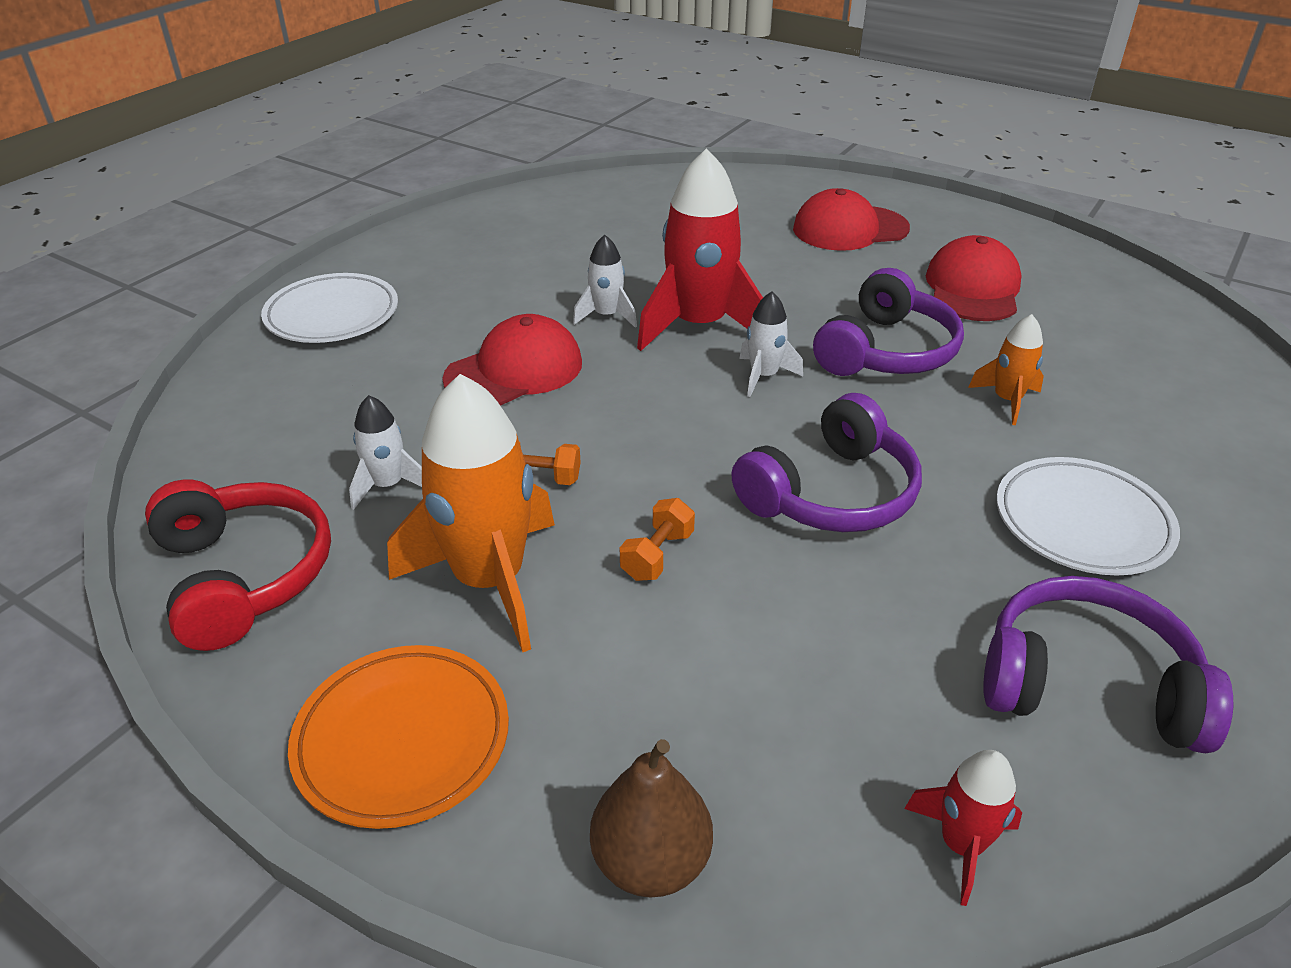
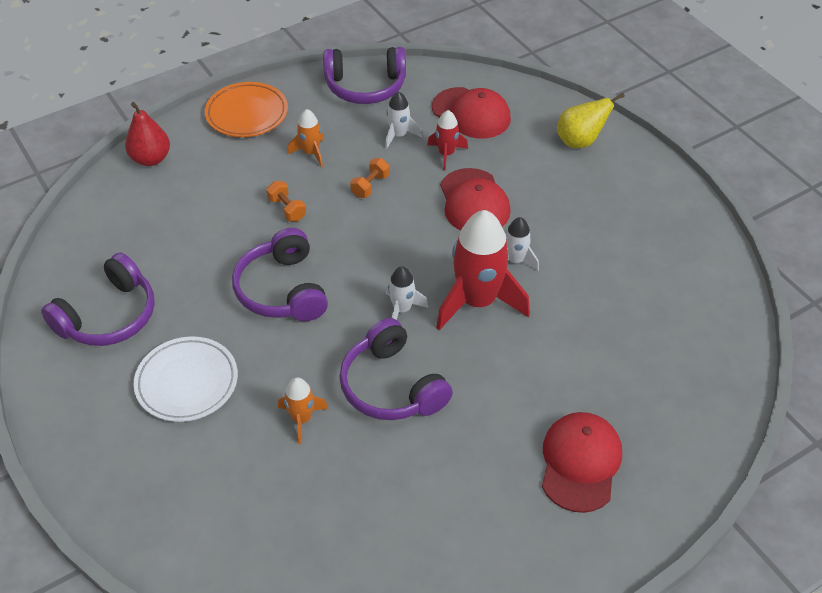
camera: 115 degrees right, 10 degrees up
red headphones [145,479,331,651] -> purple headphones [323,47,406,104]
white plate [261,273,398,343] -> yellow pear [557,93,625,148]
orange rocket [387,374,555,652] -> orange rocket [288,109,324,167], size x0.49
brown pear [590,739,713,897] -> red pear [125,102,170,166]
red rocket [904,750,1022,906] -> red rocket moved to [427,110,468,170]
red cap [926,235,1022,321] -> red cap moved to [432,87,511,138]

